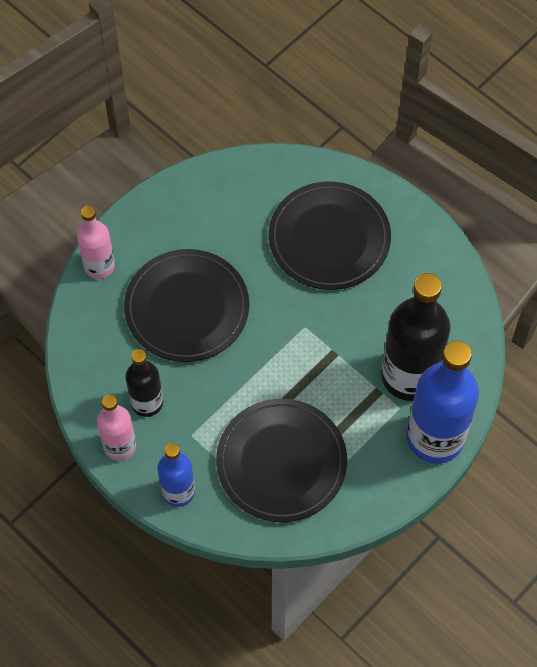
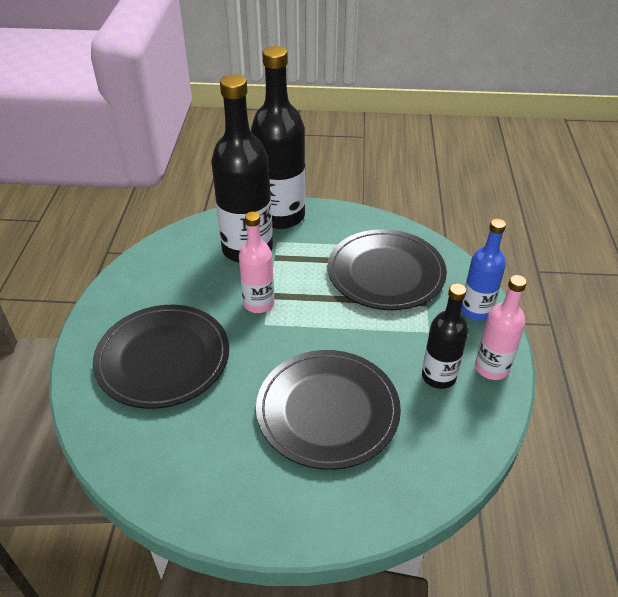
camera: 130 degrees left, 20 degrees down
pink bottle [77,206,115,279] -> pink bottle moved to [239,212,275,313]
blue bottle [407,340,479,464] -> black bottle [251,46,305,229]

